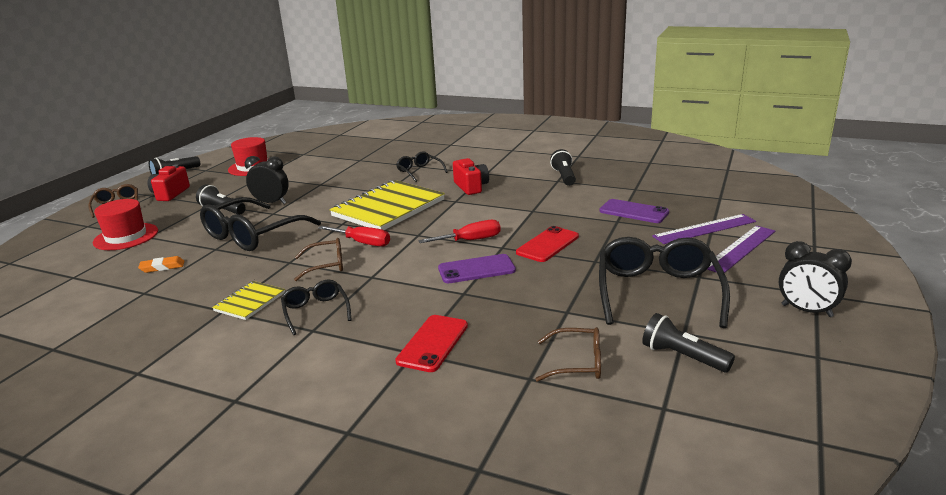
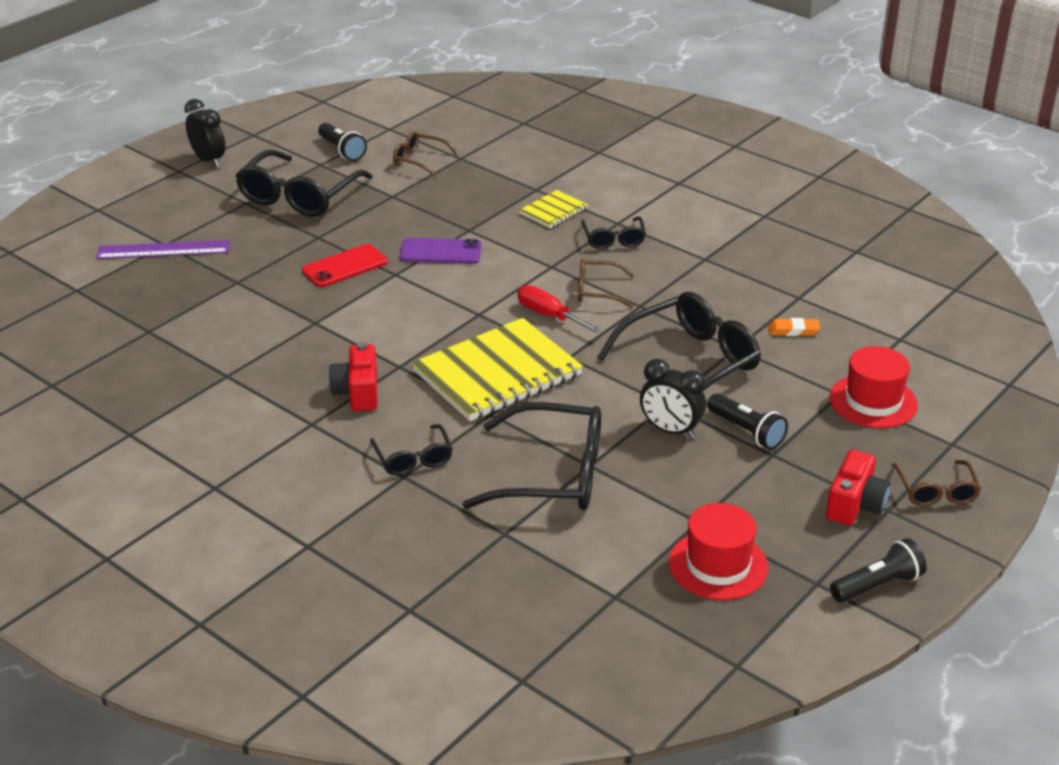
camera: 165 degrees left, 10 degrees up
yellow notebook [212,281,285,320] -> yellow notebook moved to [519,190,588,228]
red phone [395,315,468,372] -> none
red screwdriver [418,220,501,243] -> none
black flashlight [550,149,576,186] -> none
purple phone [599,199,669,223] -> none
purple ruler [707,225,775,273] -> none
none -> black glasses [462,402,601,510]

